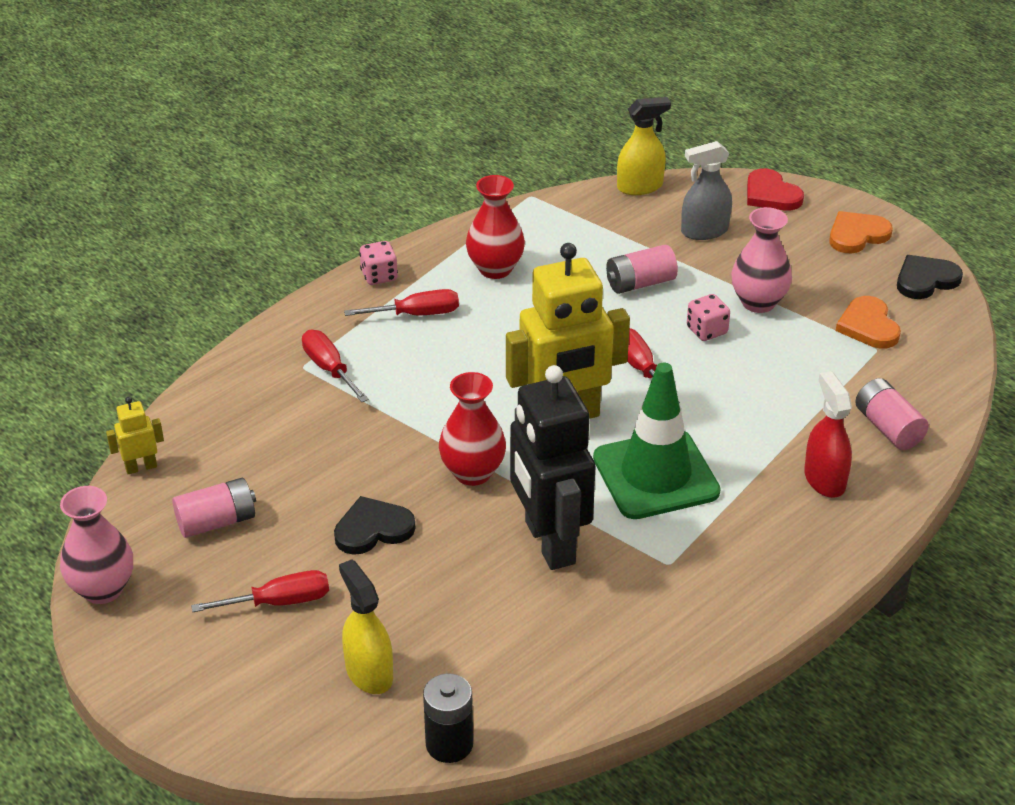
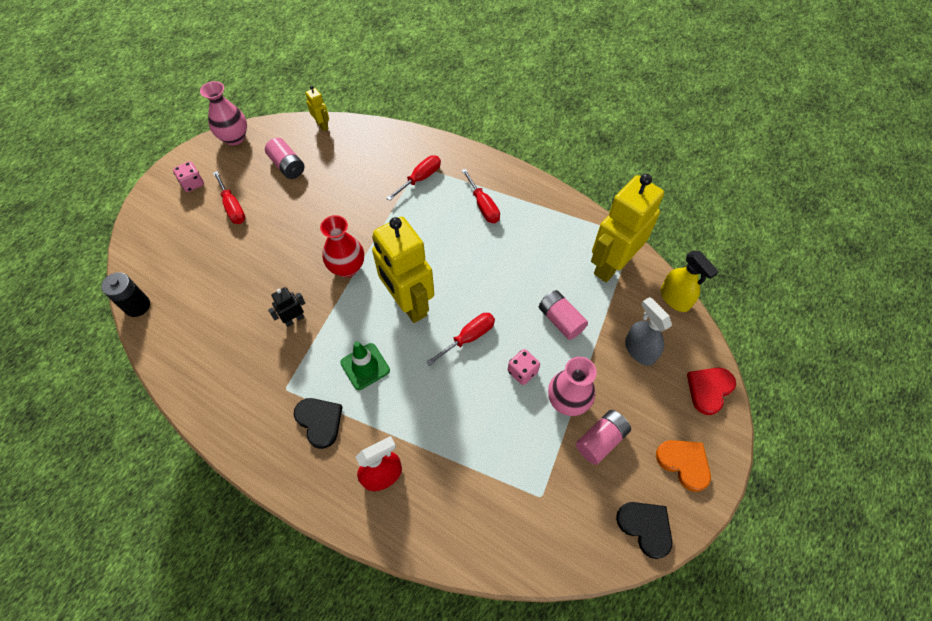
camera: 75 degrees right, 20 degrees up
black heart [334,496,415,555] -> black heart moved to [294,398,343,449]
yellow spray bottle [339,559,393,694] -> none
pink dice [359,241,398,285] -> pink dice moved to [173,161,204,192]
red vase [466,175,525,279] -> none
black robot [510,365,595,570] -> black robot [268,287,306,327], size x0.43
green traffic cone [593,363,721,519] -> green traffic cone [340,341,390,390], size x0.57
orange heart [836,296,901,348] -> none
pink battery [855,378,929,450] -> pink battery moved to [576,410,631,465]
none -> yellow robot [591,174,664,282]

